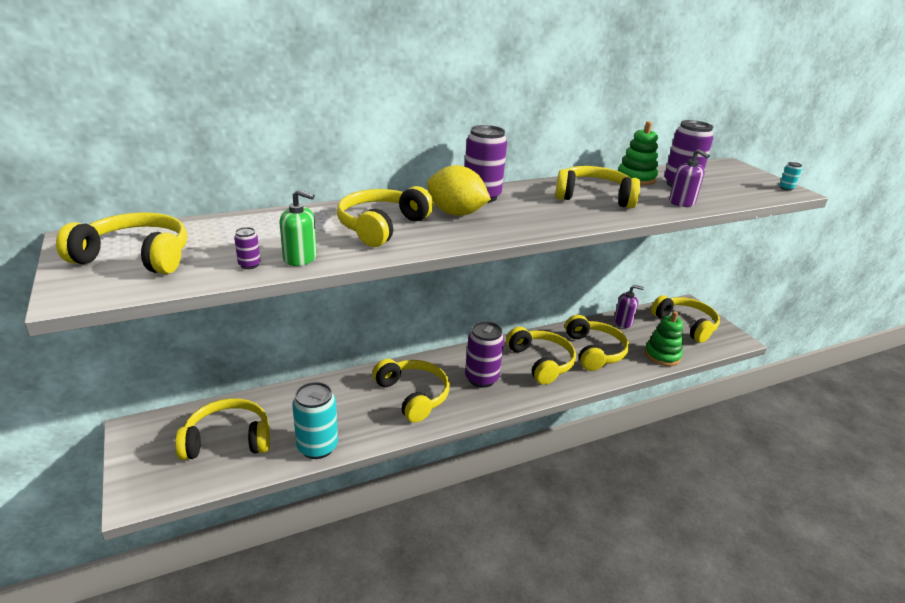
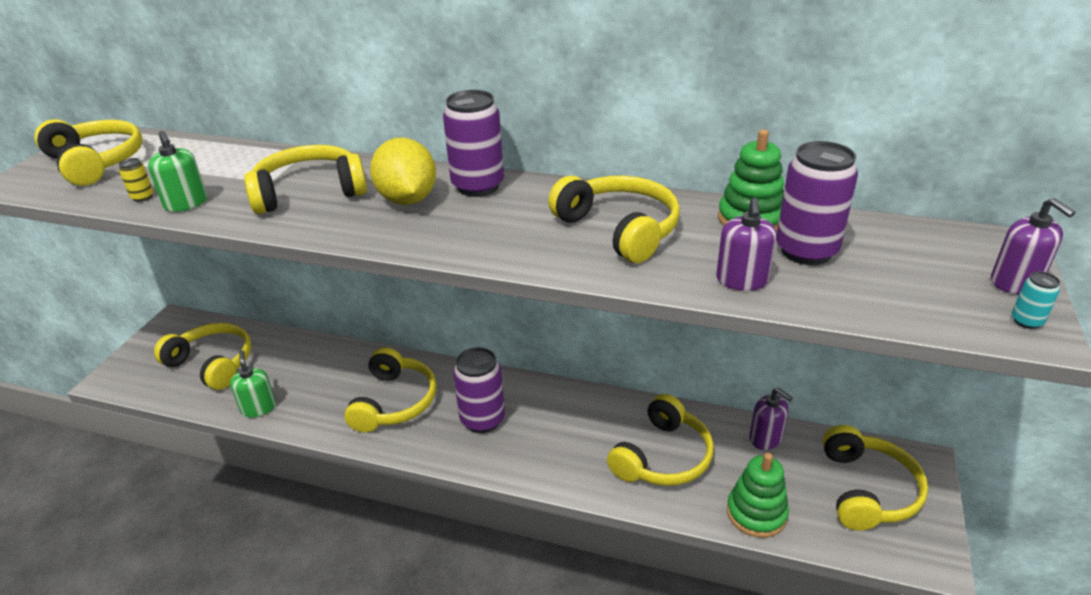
camera: 45 degrees right, 5 degrees up
purple can [234,227,260,269] -> yellow can [119,158,153,202]
turquoise can [292,382,338,459] -> green soap dispenser [230,350,276,418]
yellow headphones [506,327,576,385] -> none
none -> purple soap dispenser [991,198,1075,294]

